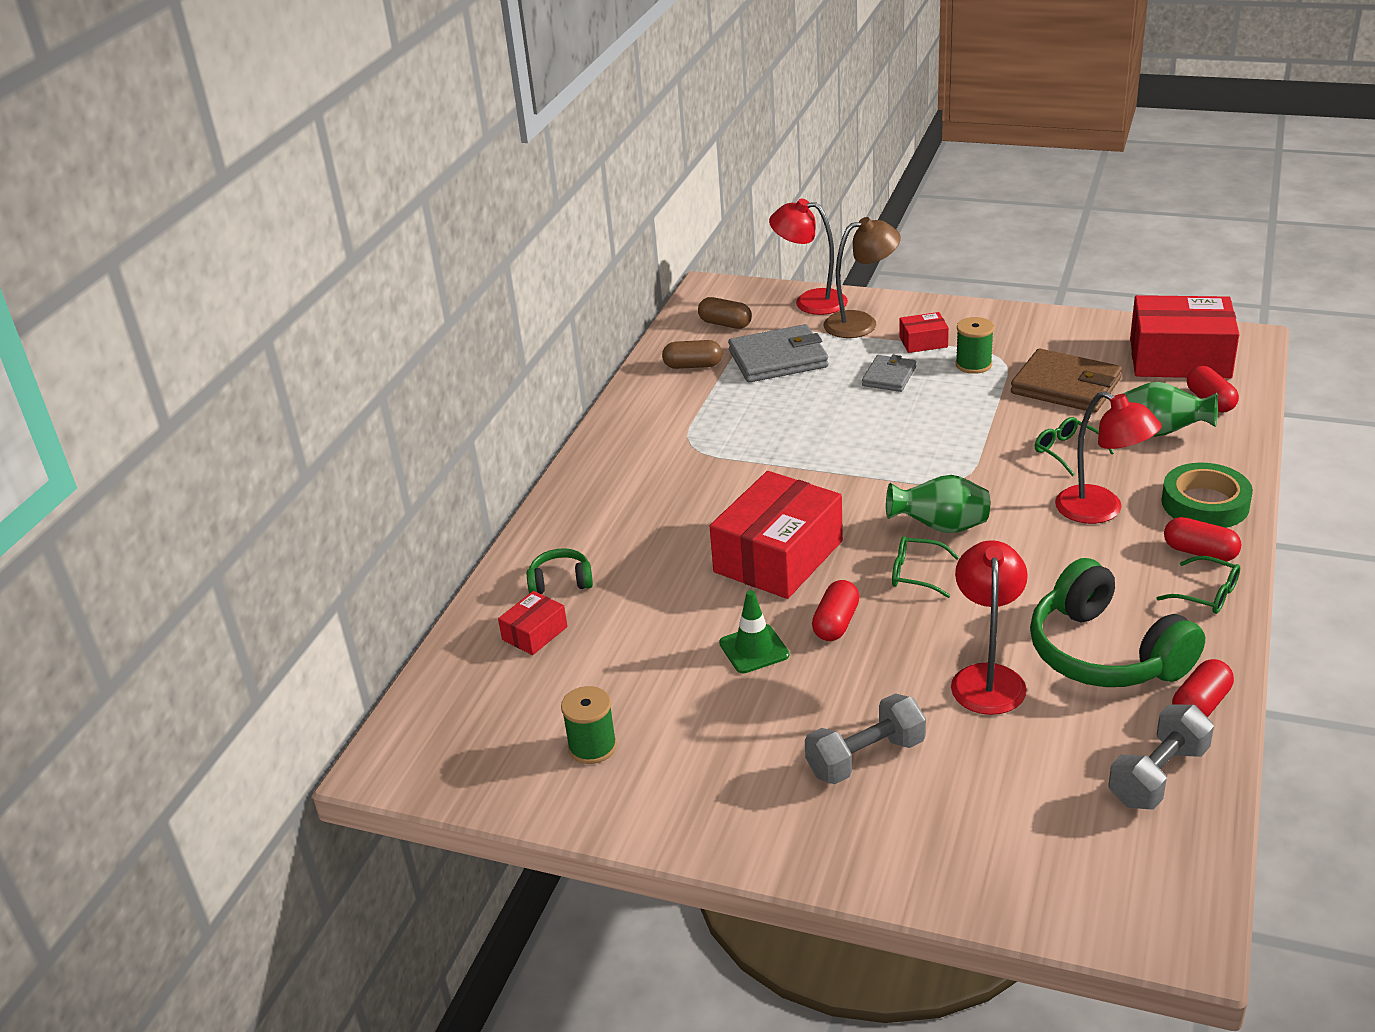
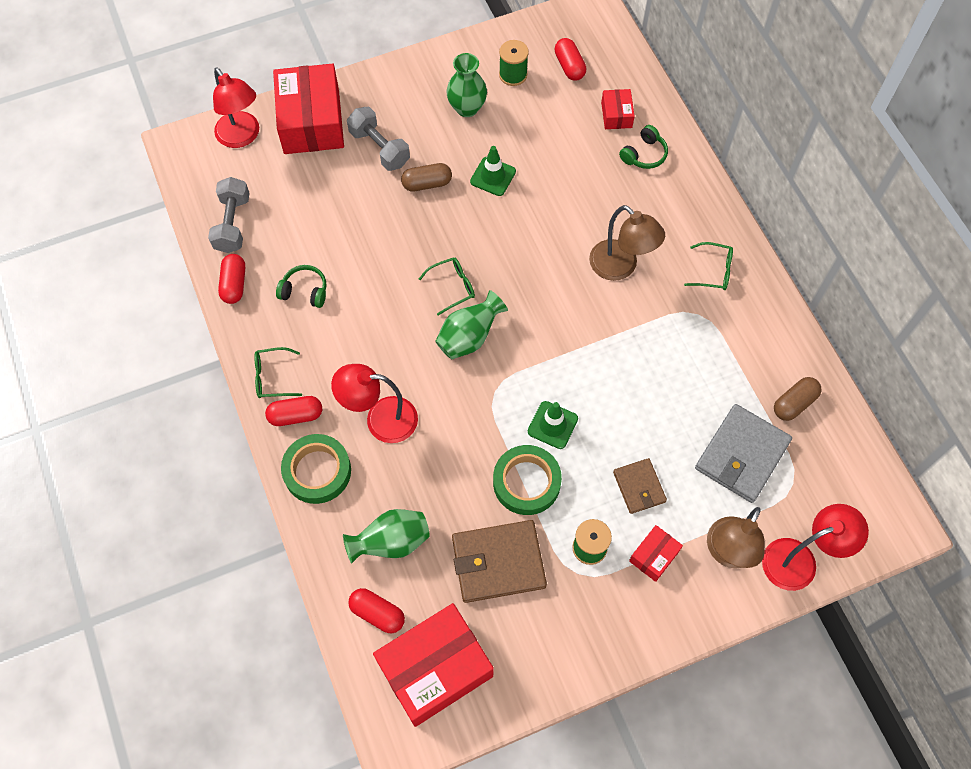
camera: 135 degrees right, 30 degrees up
brown capsule [698,297,752,329] -> brown capsule moved to [401,163,452,192]
red box [710,471,843,599] -> red box moved to [273,64,344,154]
grey dumbbell [805,693,926,784] -> grey dumbbell turned 60 degrees counterclockwise [347,107,410,171]
red capsule [812,580,860,641] -> red capsule moved to [555,38,586,81]
grey wallet [862,355,916,392] -> brown wallet [613,458,667,514]
red lamp [951,540,1028,715] -> red lamp moved to [213,68,259,148]
green headphones [1030,558,1205,687] -> green headphones [276,265,327,308], size x0.47
green glasses [1035,417,1114,476] -> green glasses moved to [684,242,733,290]
none -> green vase [446,53,487,117]
none -> green tape [493,445,562,515]
none -> green traffic cone [528,401,578,449]
none -> brown lamp [589,205,665,281]

